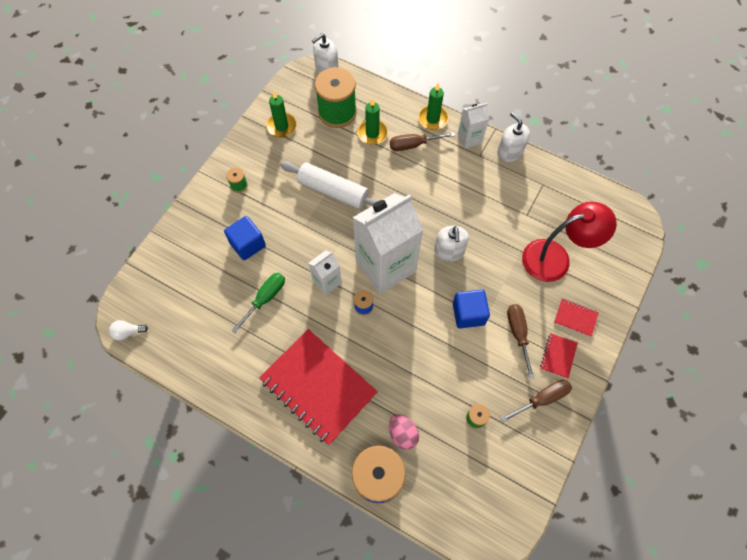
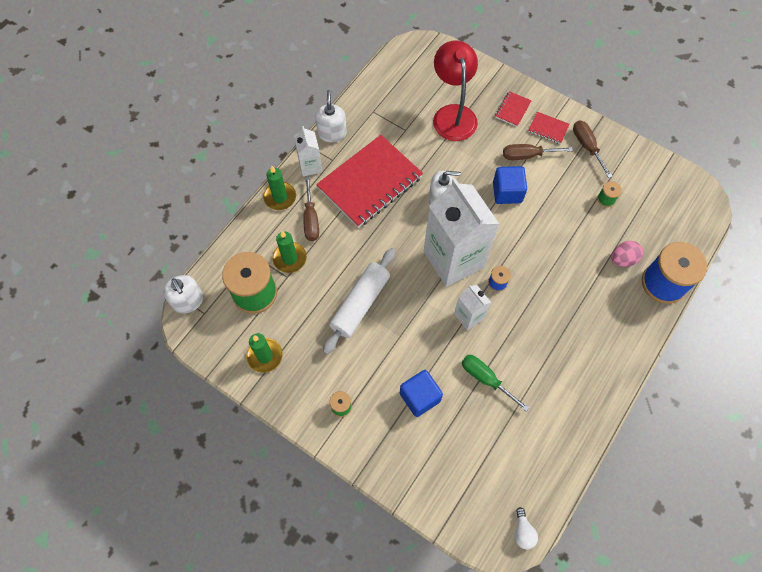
camera: 85 degrees left, 0 degrees up
red notebook [259,329,378,445] -> red notebook moved to [316,135,423,228]
white soap dispenser [497,112,530,162] -> white soap dispenser turned 120 degrees clockwise [315,90,347,142]

